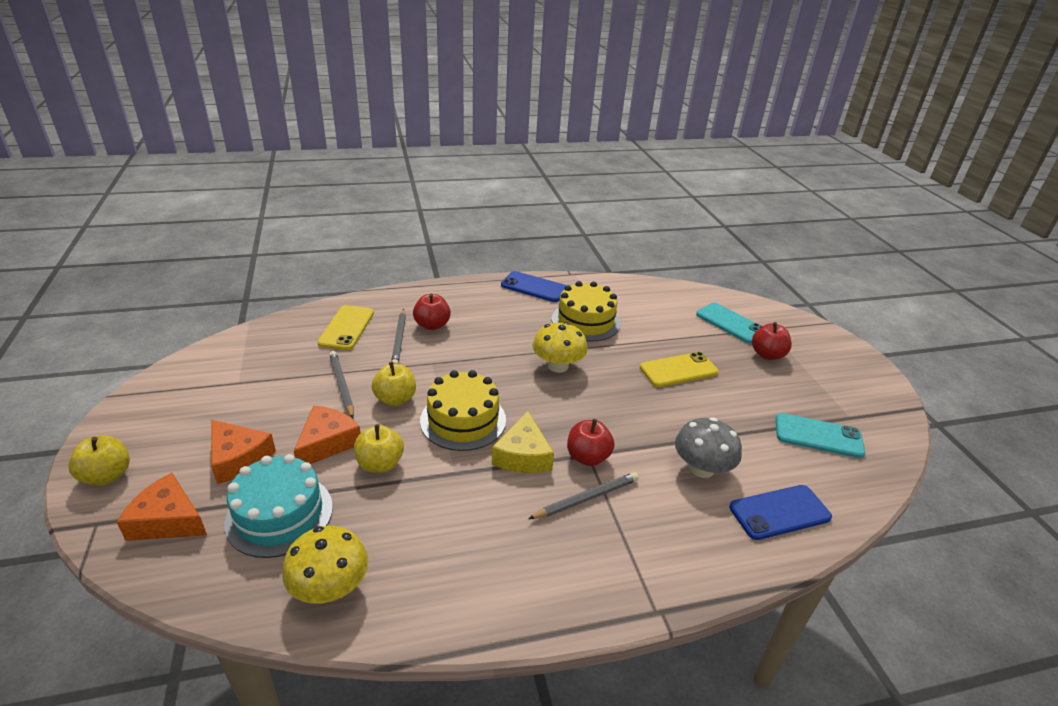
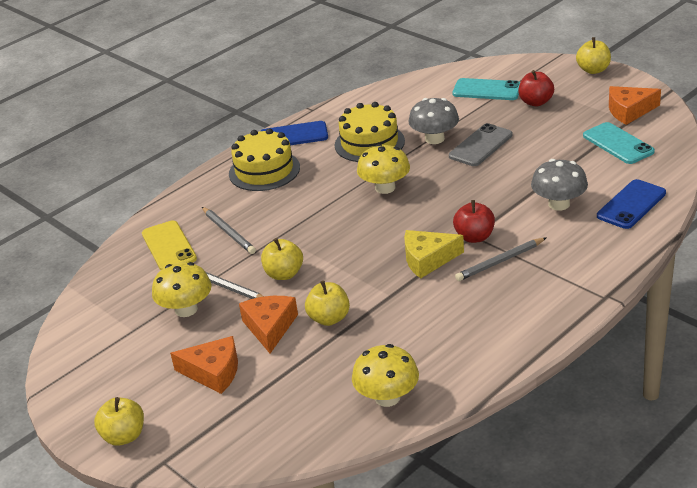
camera: 25 degrees left, 0 degrees up
orange cheese [117,473,207,541] -> orange cheese moved to [609,86,661,125]
turquoise cake [225,454,333,558] -> none
red apple [413,294,451,330] -> none
yellow cake [420,370,506,451] -> yellow cake moved to [229,128,300,191]
yellow cheese [492,411,554,473] -> yellow cheese turned 105 degrees clockwise [404,230,464,279]
grey pencil [528,472,639,519] -> grey pencil turned 150 degrees counterclockwise [455,237,547,281]
yellow phone [640,352,719,387] -> grey phone [449,123,513,166]
turquoise phone [776,413,865,458] -> turquoise phone turned 75 degrees clockwise [583,122,655,164]
none -> yellow mushroom [152,262,212,317]
none -> grey mushroom [408,98,459,144]
none -> yellow apple [576,37,611,74]

